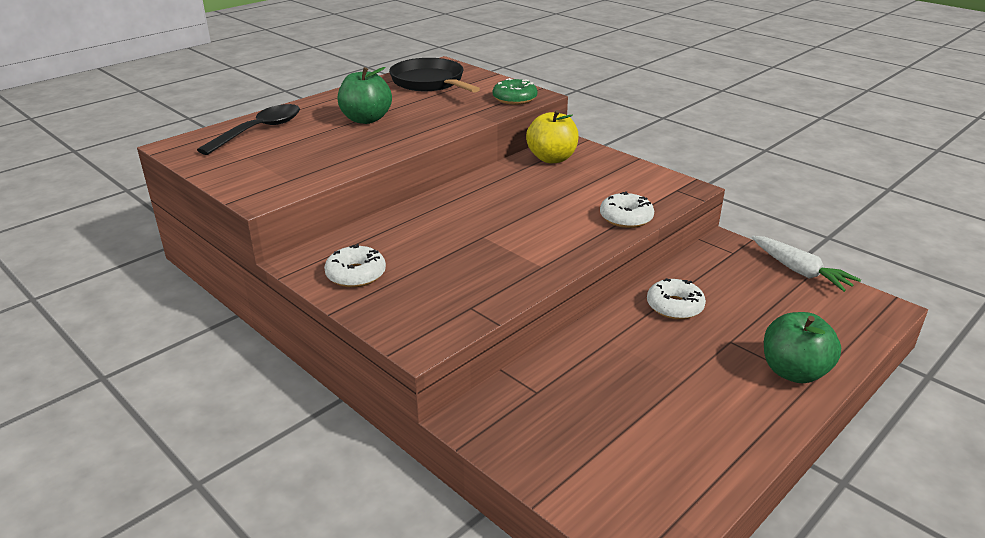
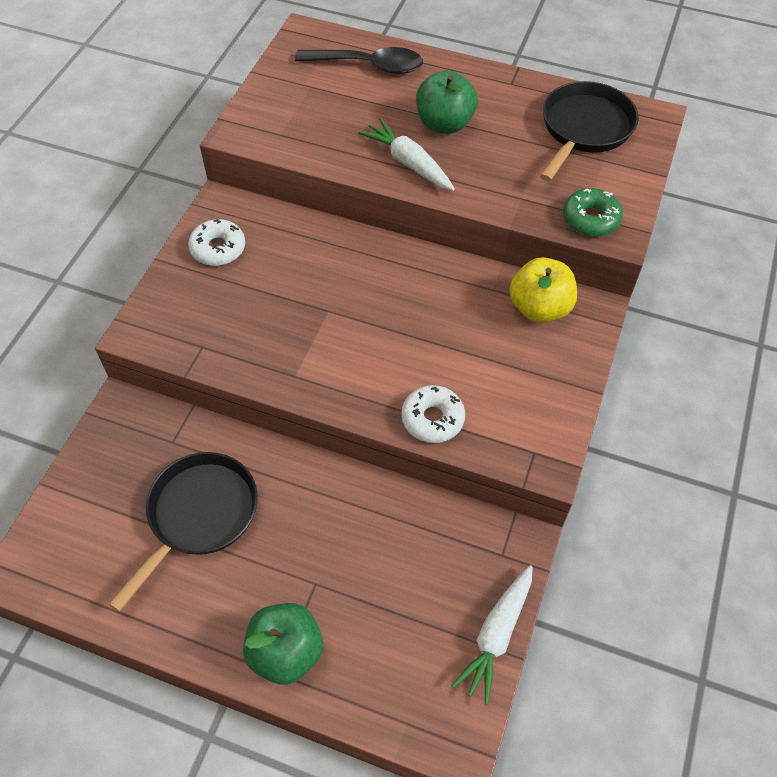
camera: 65 degrees right, 25 degrees up
white donut [647,278,706,319] -> none
none -> black pan [109,452,258,612]
none -> white carrot [359,118,455,191]

